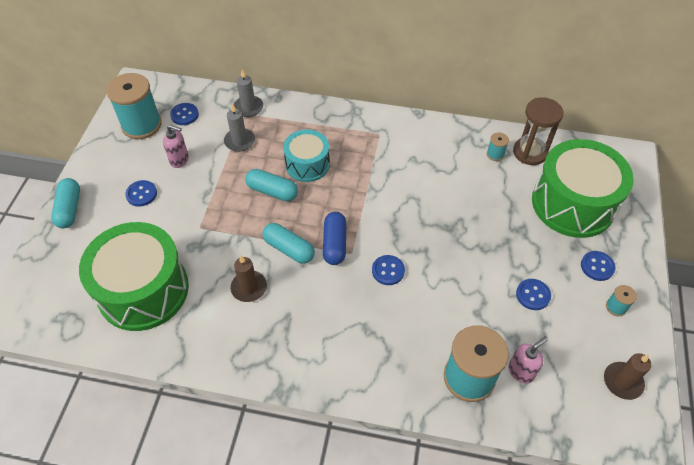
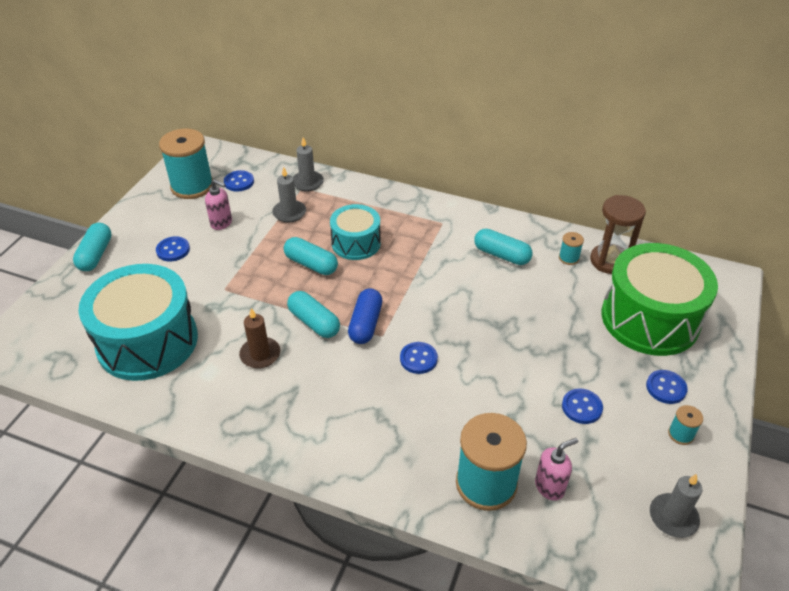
camera: 10 degrees right, 10 degrees down
green drum [79,222,189,331] -> turquoise drum [78,264,198,381]
brown candle [604,353,651,400] -> grey candle [650,474,703,538]
none -> turquoise capsule [474,229,532,265]

